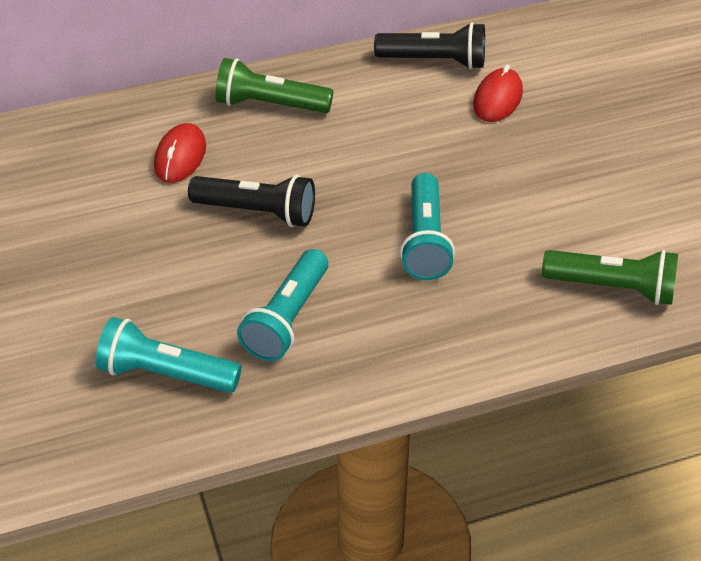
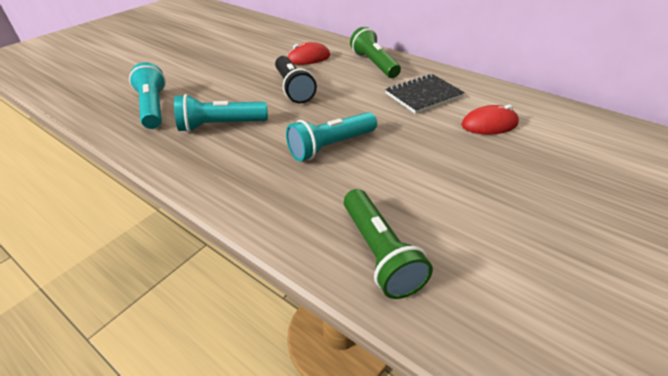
camera: 55 degrees right, 5 degrees down
black flashlight [374,22,485,69] -> none
none -> black notebook [385,74,465,114]

